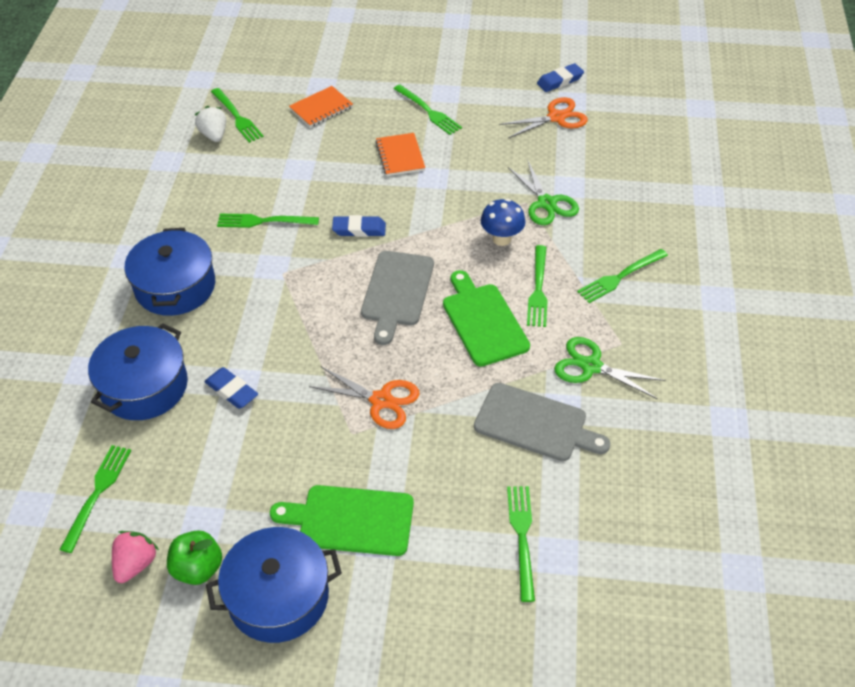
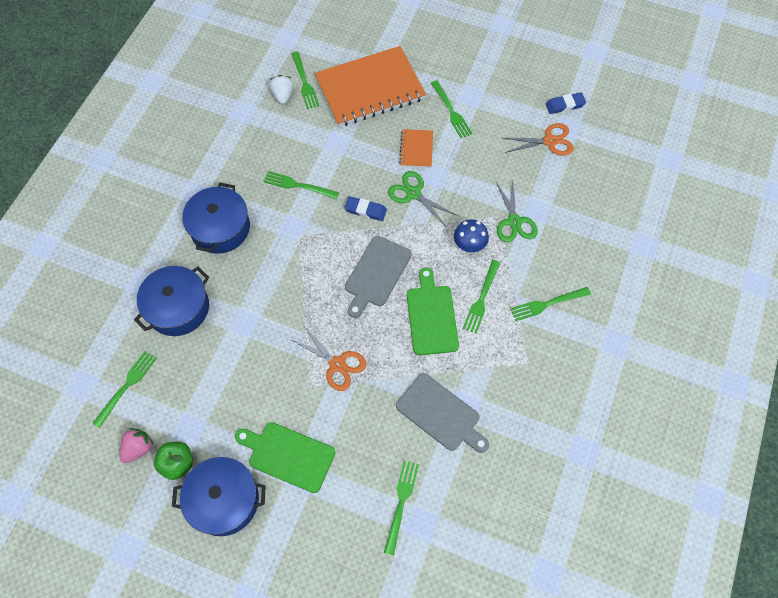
camera: 15 degrees right, 15 degrees up
blue eraser [204,367,258,409] -> none
orange notebook [289,86,353,127] -> orange notebook [315,46,426,127], size x2.25
green scissors [554,337,665,399] -> green scissors moved to [388,171,458,225]

